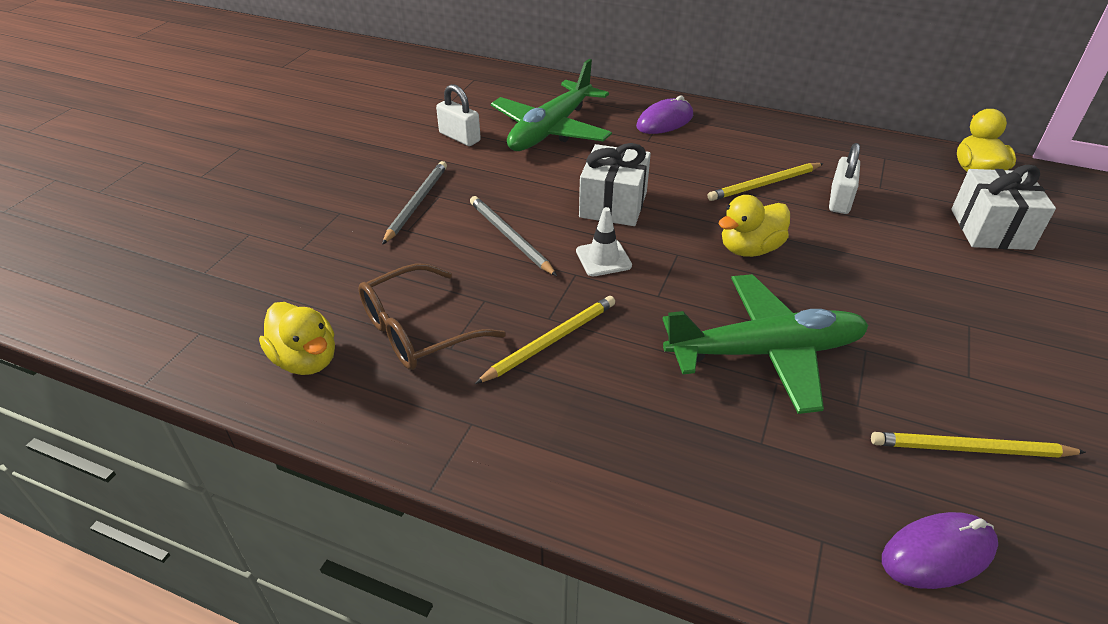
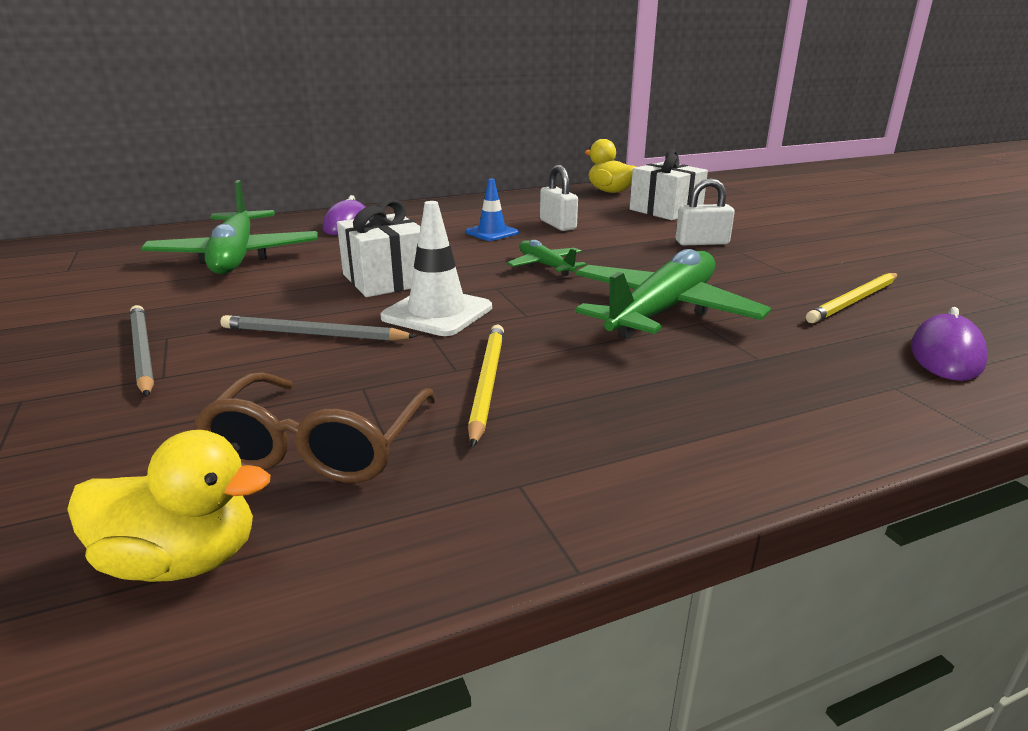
camera: 45 degrees left, 15 degrees down
white padlock [436,84,481,146] -> white padlock moved to [676,178,735,245]
white traffic cone [576,207,632,276] -> white traffic cone [380,201,492,336], size x1.54
yellow pencil [708,163,824,201] -> blue traffic cone [465,179,519,241]
yellow duck [718,195,790,257] -> green plane [507,240,586,276]

